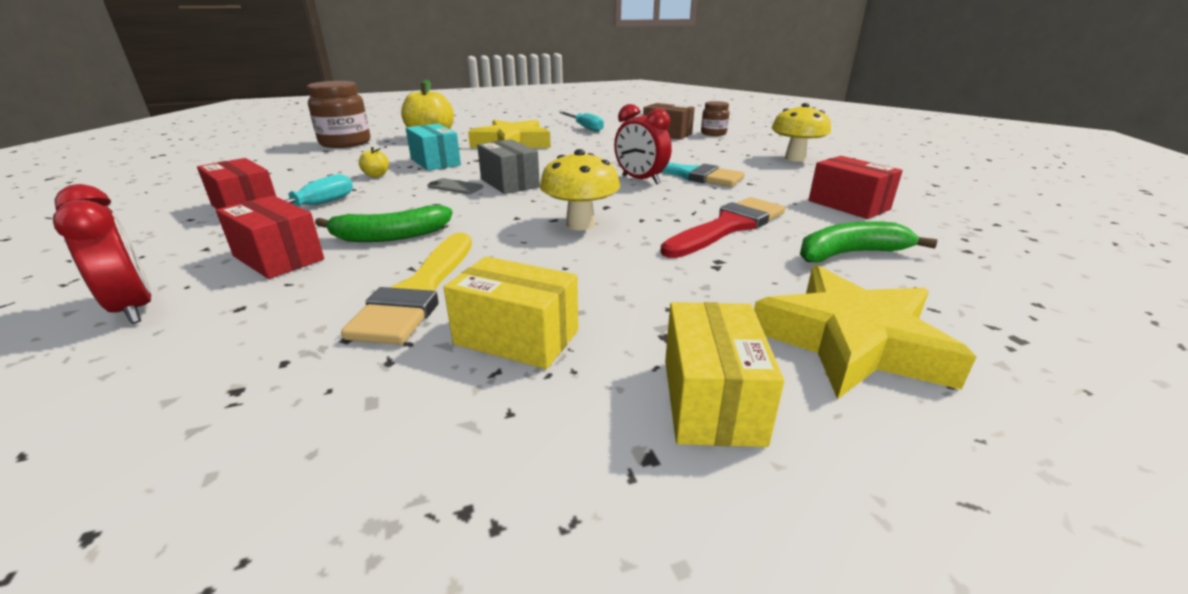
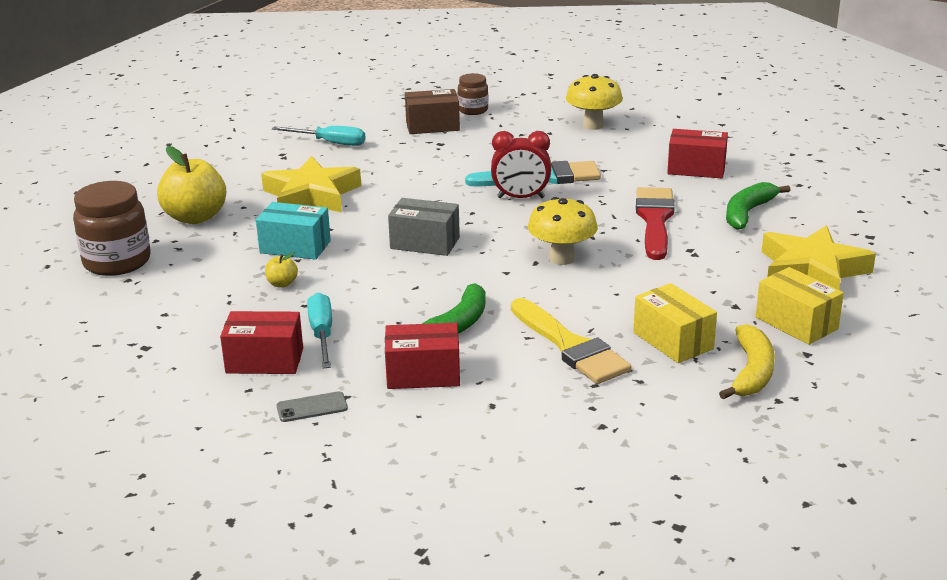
camera: 40 degrees left, 0 degrees up
red clock [53,184,151,324] -> none
grey phone [427,178,483,194] -> grey phone moved to [276,391,348,422]
yellow box [444,256,578,369] -> yellow box turned 75 degrees clockwise [633,283,717,363]
none -> yellow banana [719,324,775,400]

